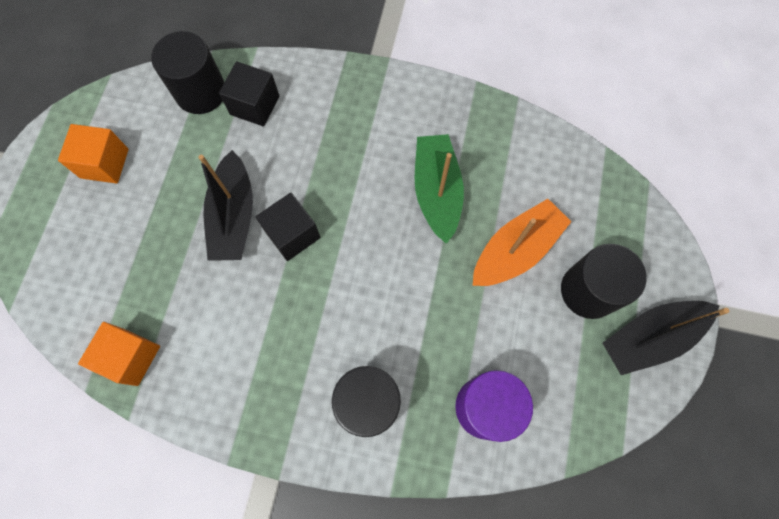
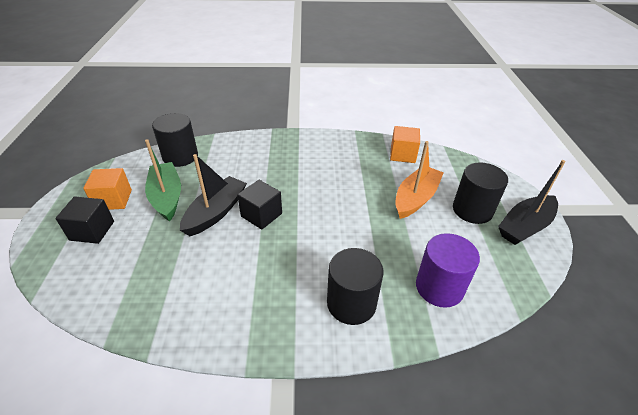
camera: 15 degrees left, 30 degrees down
orange cube [78,322,160,386] -> orange cube moved to [390,126,420,163]
black boat [198,150,253,261] -> black boat turned 135 degrees counterclockwise [180,154,247,236]
black cube [219,61,279,126] -> black cube moved to [55,196,114,244]
green boat [415,134,464,244] -> green boat moved to [145,139,181,222]

